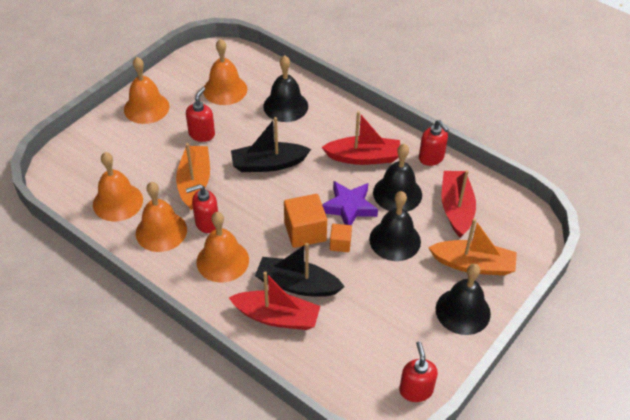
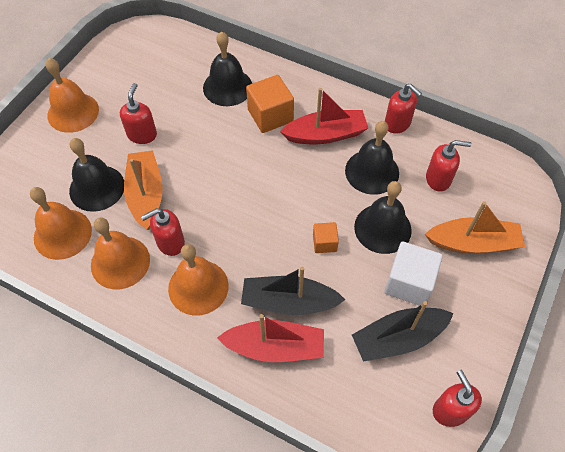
camera: 10 degrees left, 10 degrees up
orange bell [203,39,247,105] -> none
black boat [231,117,311,172] -> black boat moved to [352,301,454,362]
orange cube [284,194,327,248] -> orange cube moved to [246,75,294,133]
purple star [322,181,378,225] -> none
black bell [436,264,491,335] -> black bell moved to [69,138,124,212]
red boat [441,170,476,237] -> red soap dispenser [426,140,471,192]
none -> white cube [384,242,443,306]

